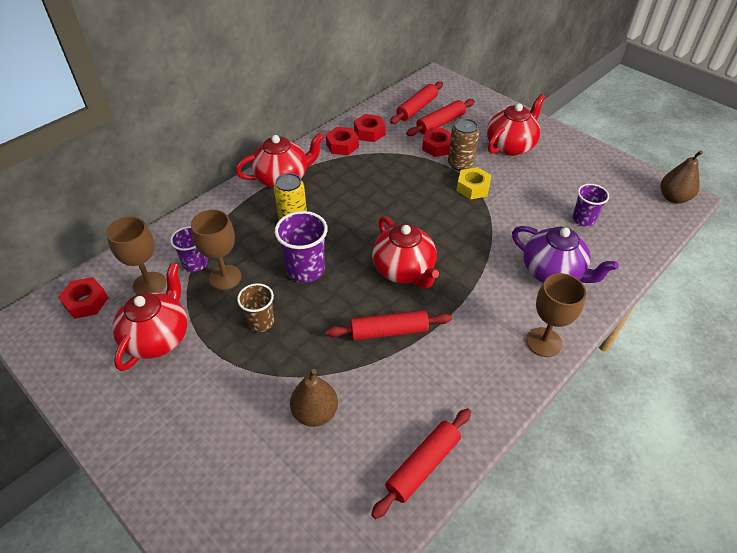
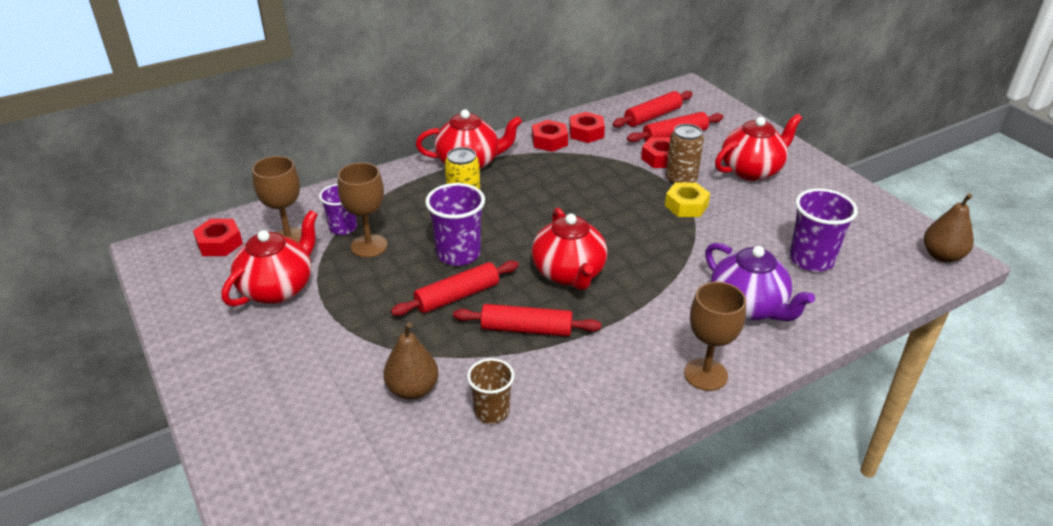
camera: 15 degrees right, 10 degrees down
brown cup [237,283,274,332] -> brown cup moved to [467,358,514,424]
red rolling pin [371,408,471,519] -> red rolling pin moved to [391,260,519,316]
purple cup [572,184,609,227] -> purple cup [789,188,858,272], size x1.54

